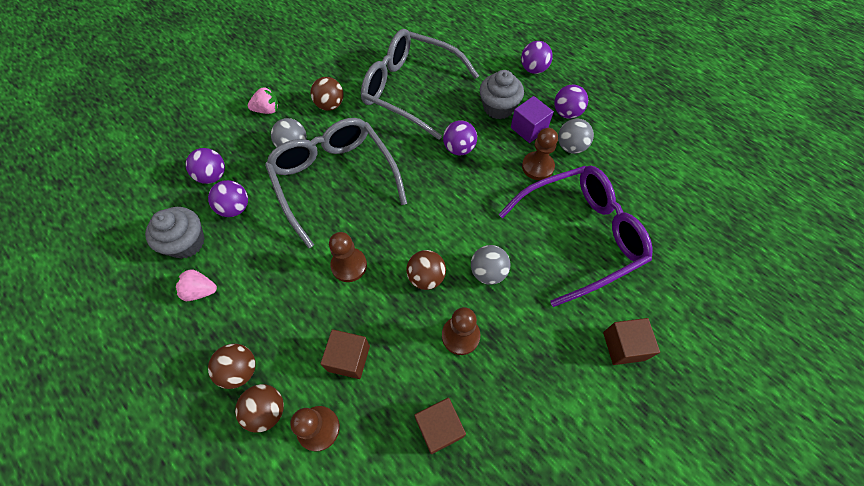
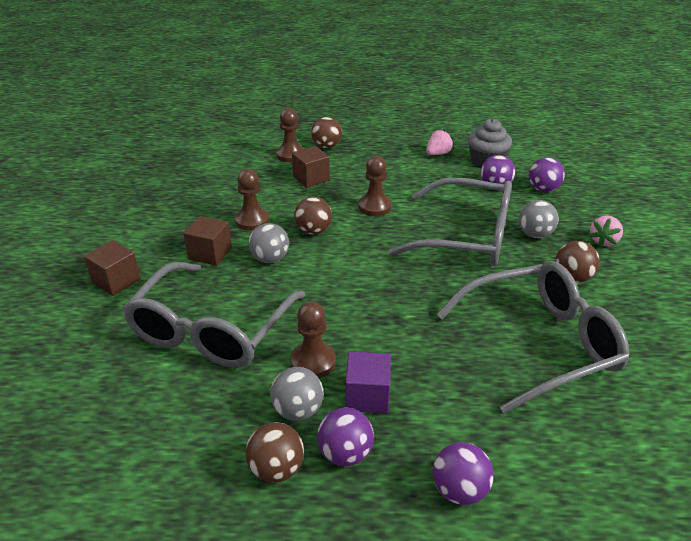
camera: 135 degrees right, 25 degrees down
brown ball [208,344,256,389] -> brown ball moved to [245,422,304,483]
brown cube [415,398,466,454] -> brown cube moved to [183,216,232,266]
purple ball [443,120,477,156] -> none
grey cupcake [480,70,524,119] -> none
purple glasses [498,166,653,307] -> grey glasses [122,262,305,368]

